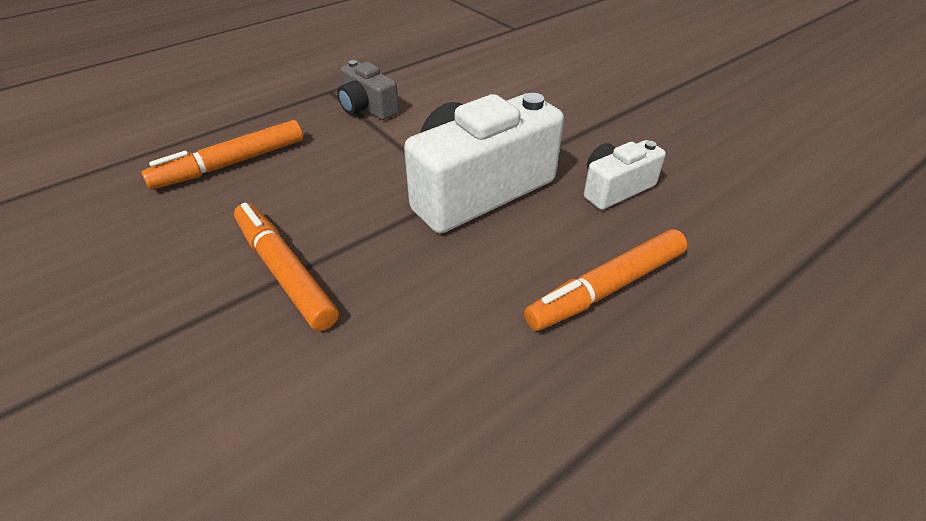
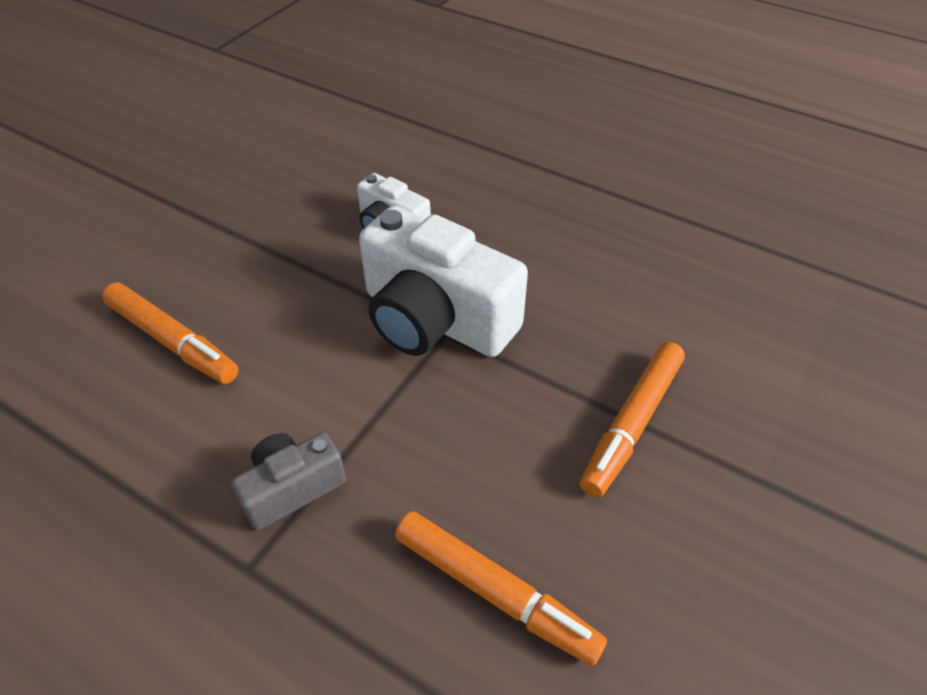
camera: 110 degrees left, 5 degrees up
grey camera [337,60,399,120] -> grey camera turned 150 degrees counterclockwise [231,432,346,531]
orange marker [524,229,687,331] -> orange marker moved to [102,282,239,384]

